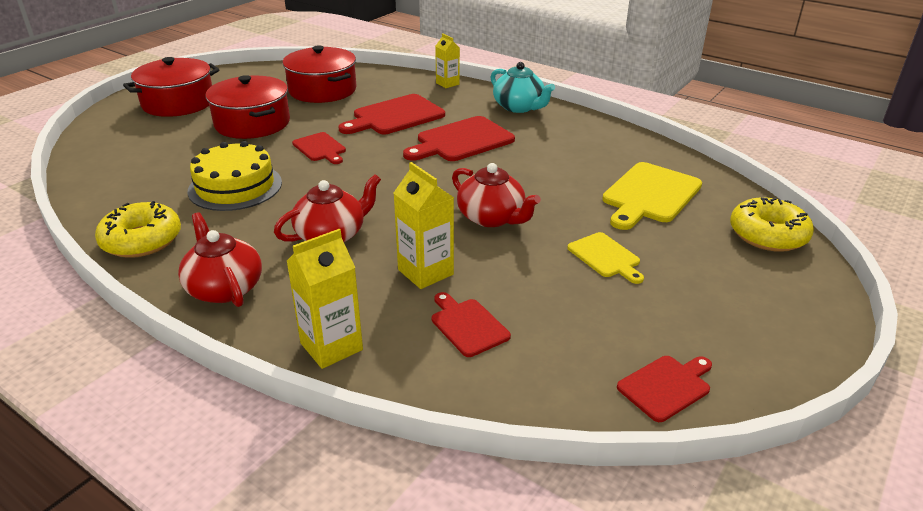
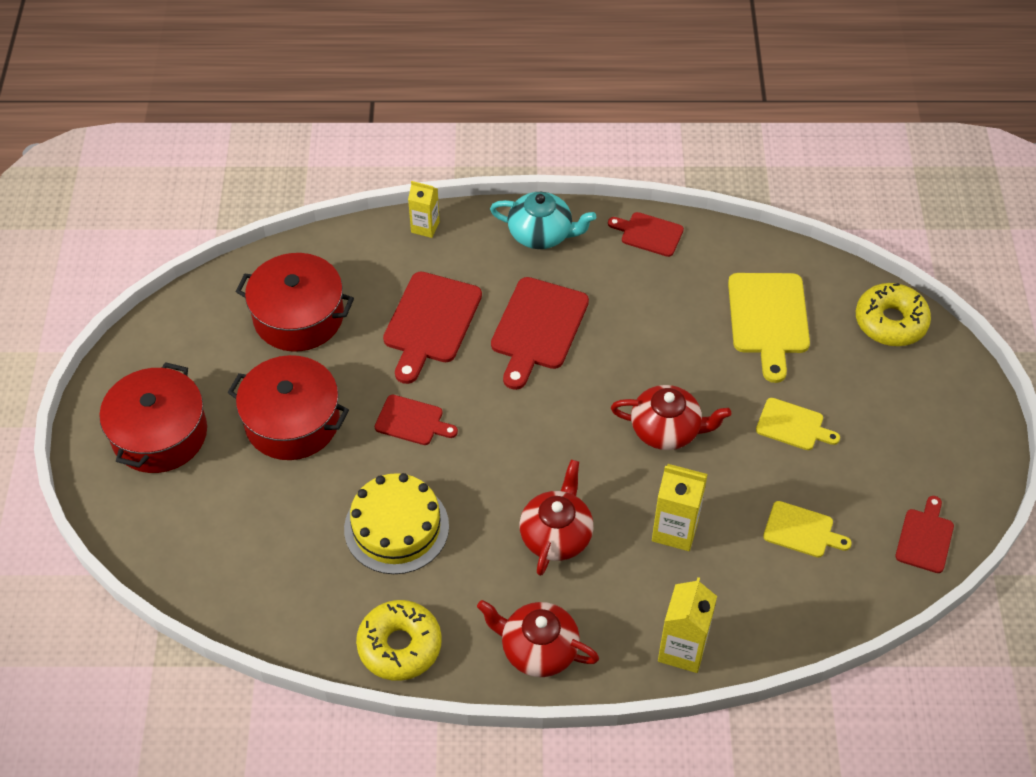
camera: 35 degrees left, 20 degrees up
red cutting board [432,292,511,357] -> red cutting board moved to [608,212,684,257]
none -> yellow cutting board [763,501,852,558]

